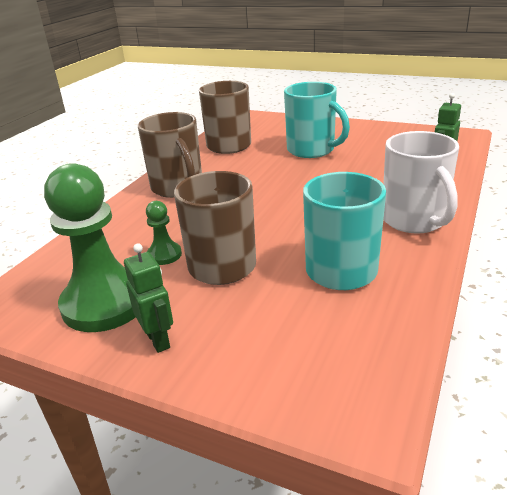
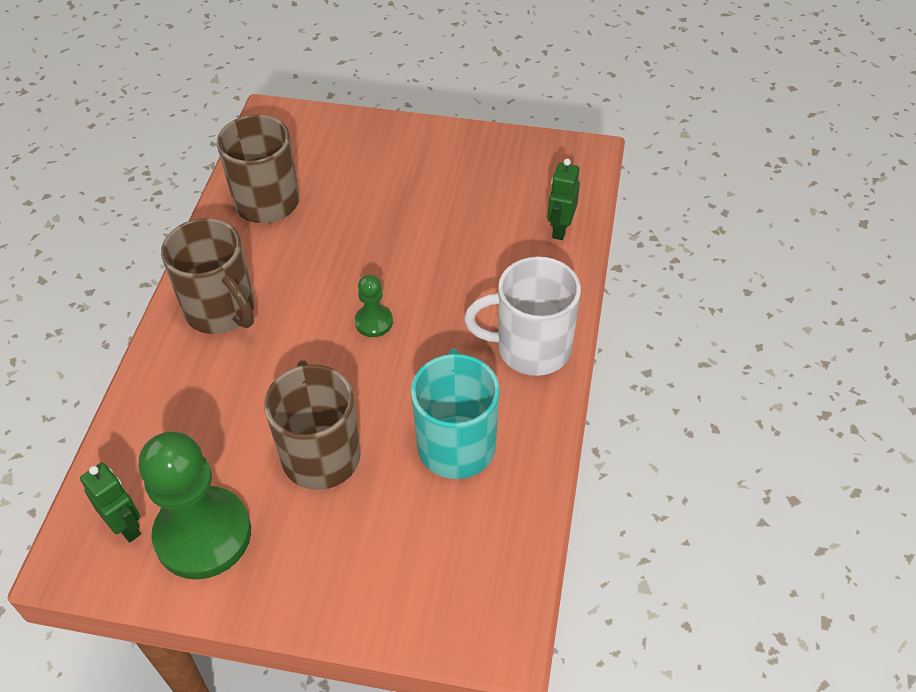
camera: 15 degrees left, 20 degrees up
green robot [124,243,173,353] -> green robot moved to [80,462,141,542]
green pawn [146,201,182,265] -> green pawn moved to [355,275,393,337]
turquoise mug [284,82,350,158] -> none
white mug [383,131,459,233] -> white mug turned 120 degrees clockwise [464,257,581,376]

